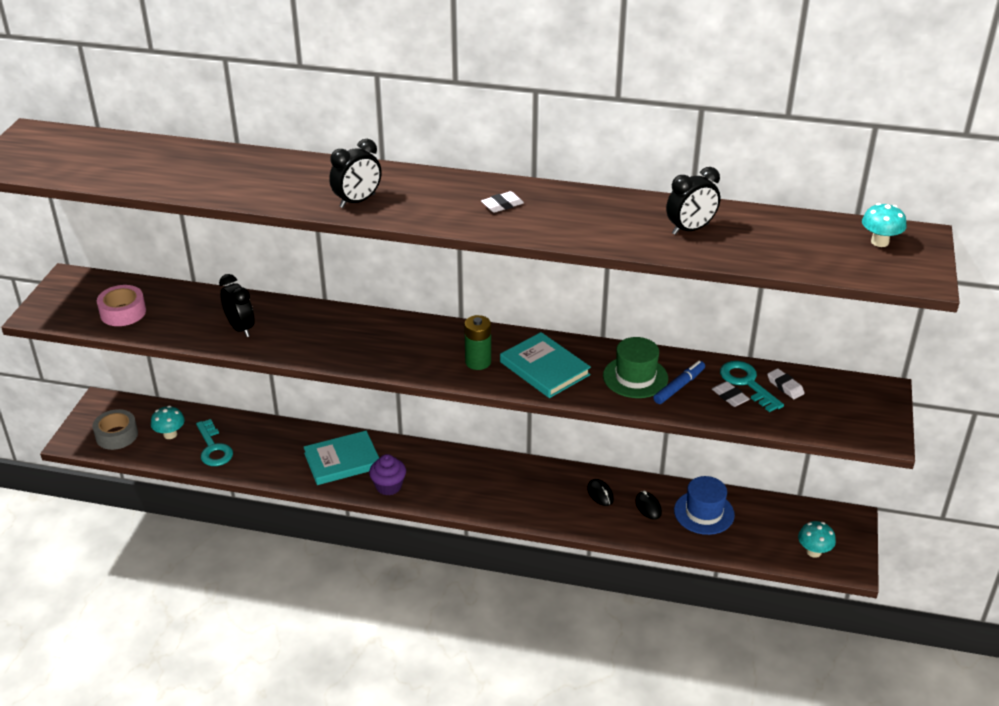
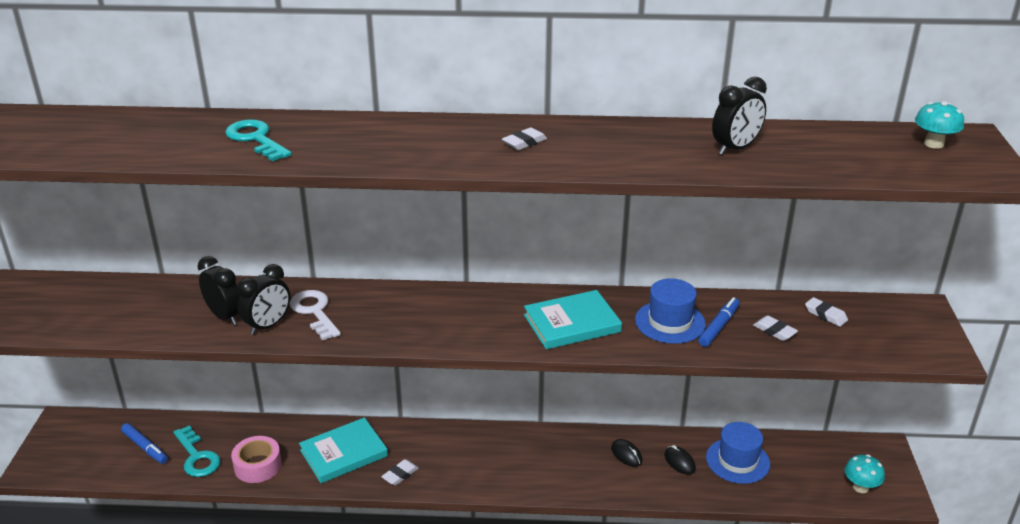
camera: 10 degrees left, 5 degrees down
grey tape [92,409,138,450] -> none
pink tape [97,285,146,326] -> pink tape moved to [231,436,282,483]
turquoise mushroom [151,406,185,439] -> blue marker [121,423,168,464]
black clock [329,139,382,208] -> black clock moved to [237,264,290,335]
purple cupcake [369,454,406,495] -> white eraser [381,459,419,486]
green battery [464,315,491,370] -> none
turquoise book [500,332,591,398] -> turquoise book turned 60 degrees counterclockwise [524,290,622,349]
green hat [603,337,668,398] -> blue hat [635,278,706,344]
turquoise key [720,361,784,412] -> turquoise key moved to [225,119,292,161]
none -> white key [290,290,341,341]

